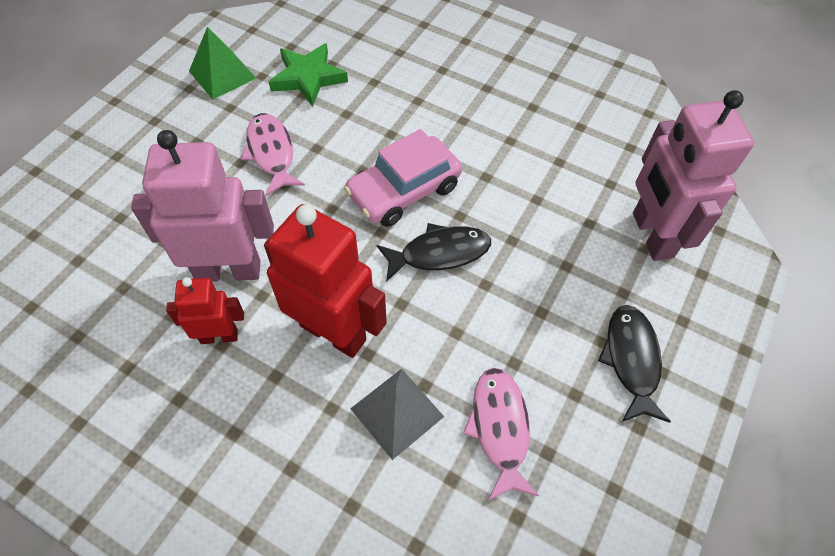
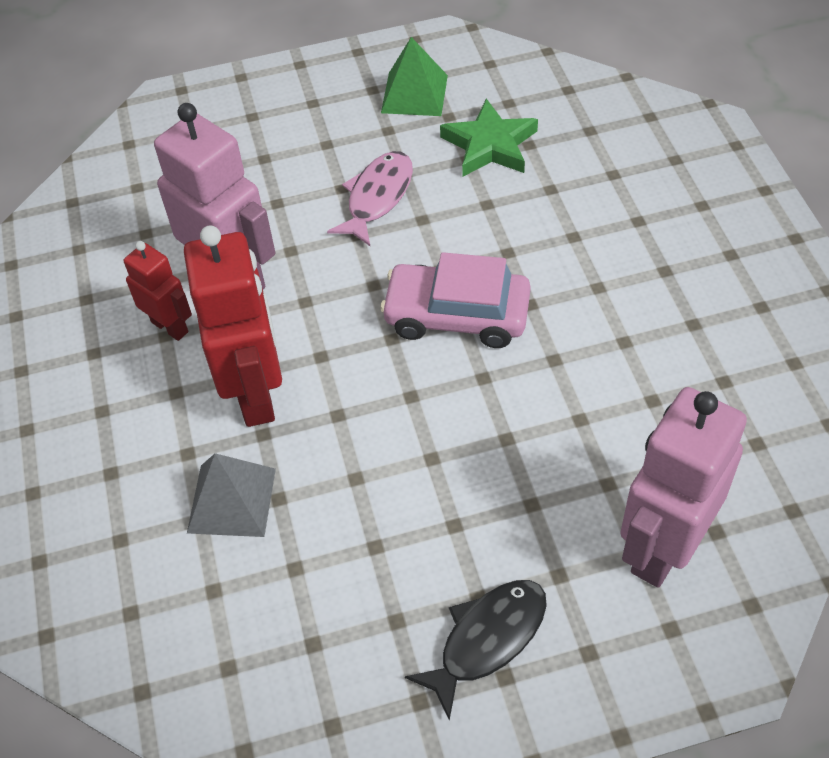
camera: 50 degrees right, 5 degrees down
black fish [377,223,491,282] -> none
pink fish [463,368,539,501] -> none

